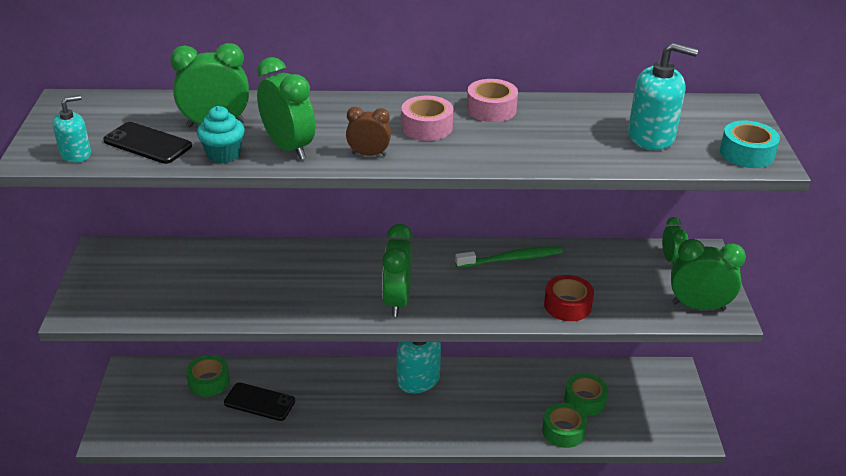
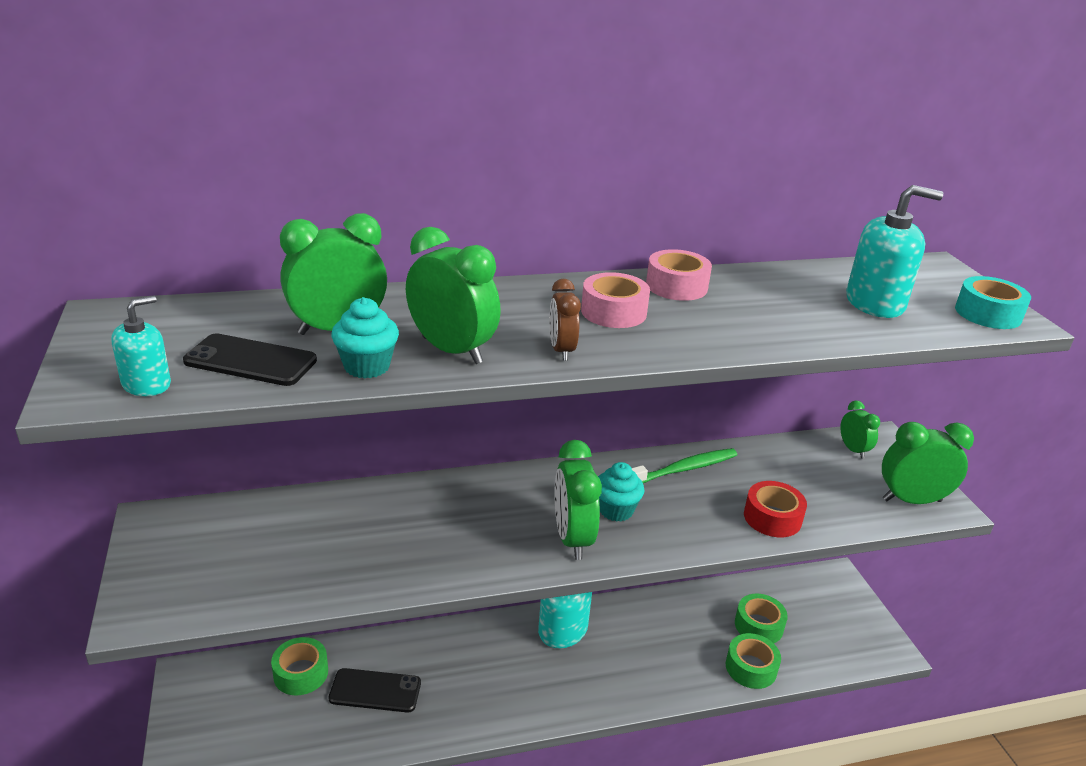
camera: 15 degrees left, 5 degrees down
brown clock [346,107,391,156] -> brown clock turned 90 degrees counterclockwise [549,279,581,361]
none -> turquoise cupcake [598,462,645,522]

